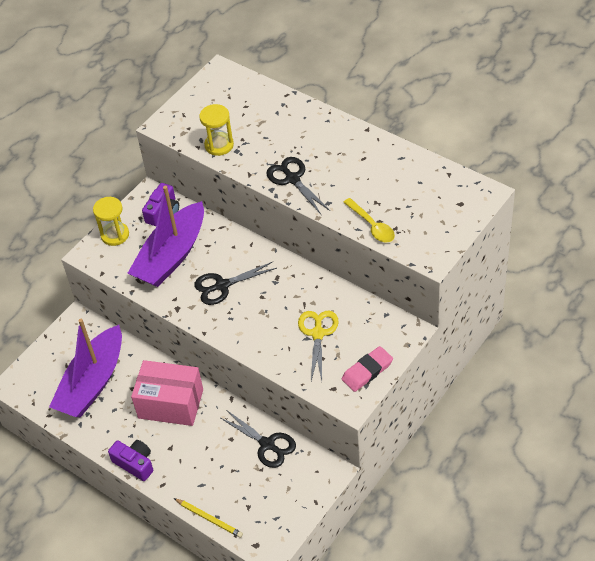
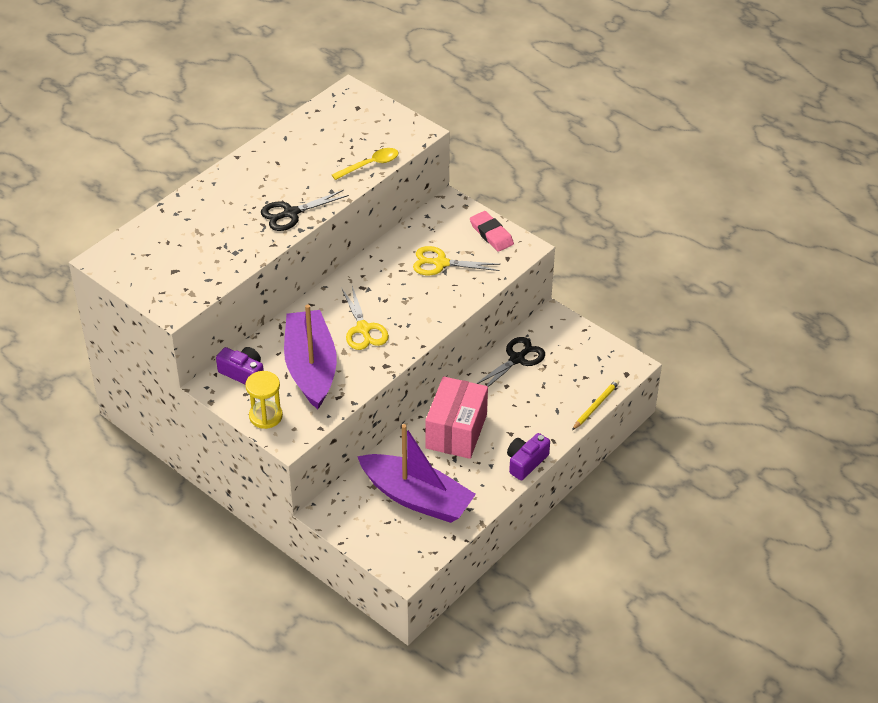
camera: 90 degrees left, 5 degrees down
purple boat [128,186,204,287] -> purple boat turned 135 degrees counterclockwise [284,304,337,409]
black scissors [194,262,277,305] -> yellow scissors [342,286,389,350]
yellow hourglass [199,104,234,156] -> none

